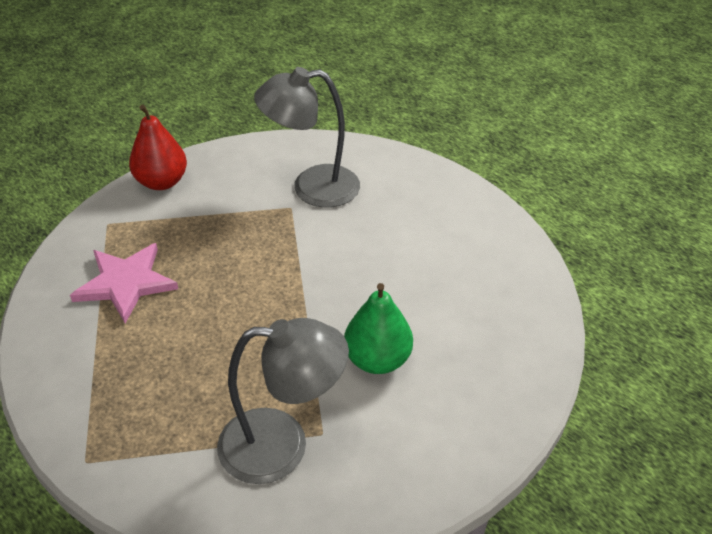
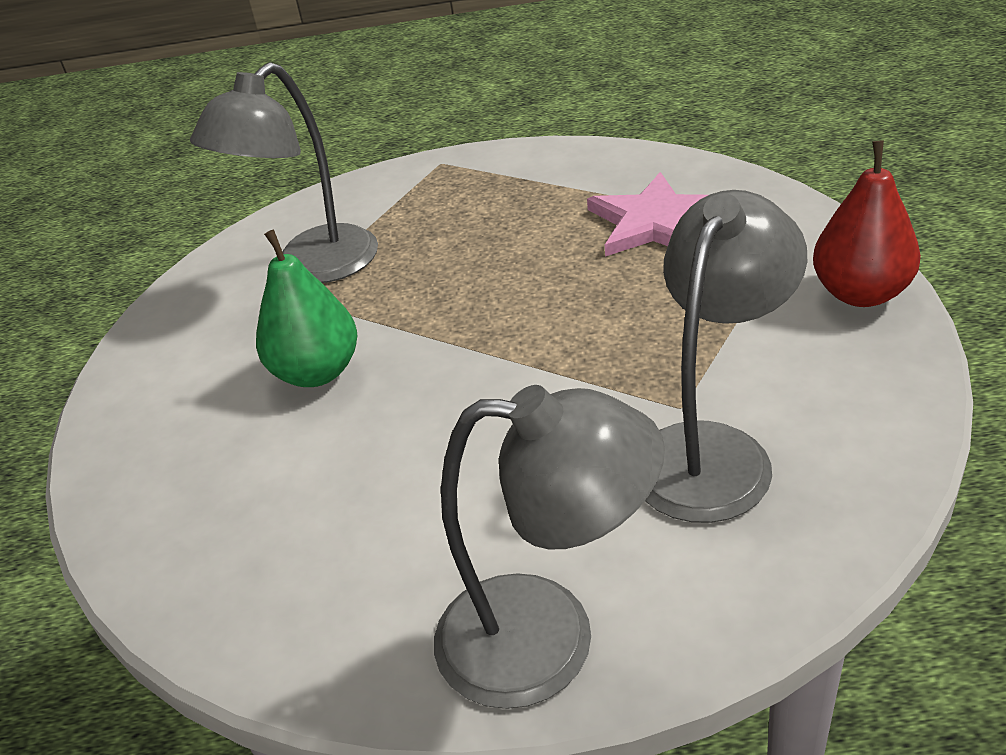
camera: 135 degrees right, 5 degrees down
none -> grey lamp [434,385,665,709]

